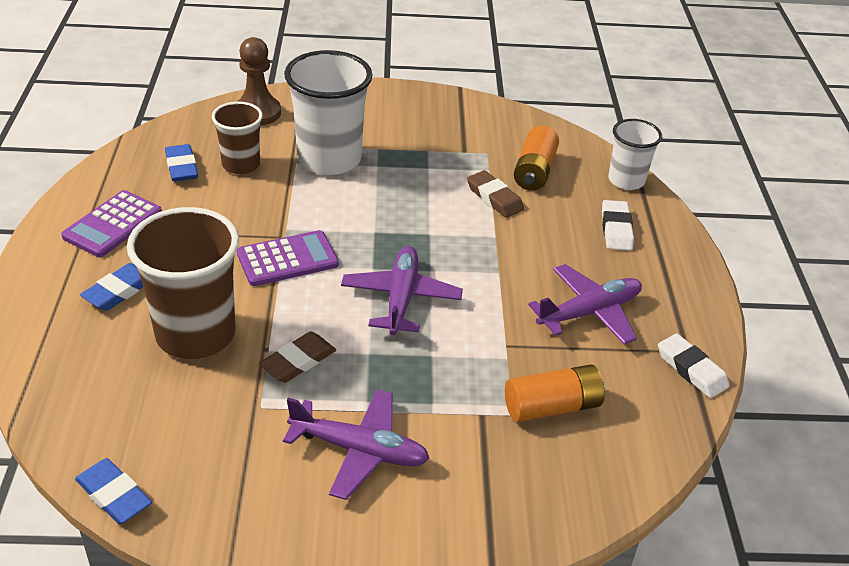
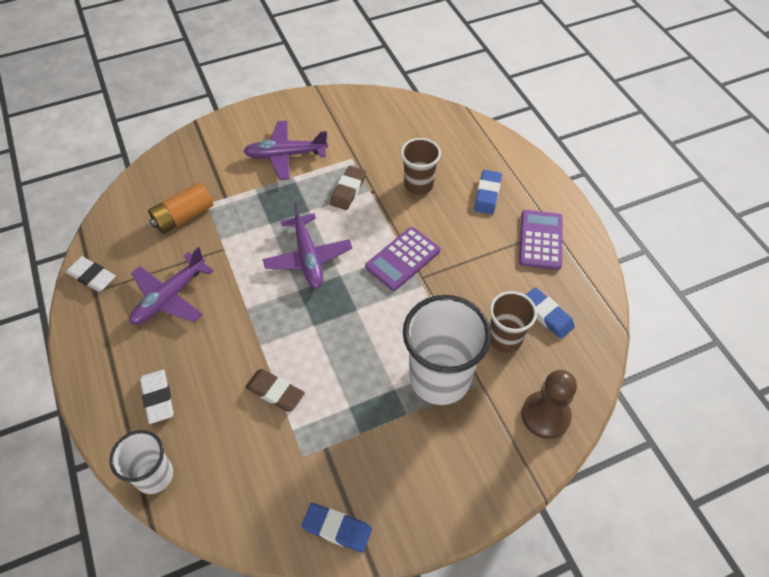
camera: 160 degrees right, 15 degrees up
blue eraser [75,458,152,524] -> blue eraser moved to [301,503,372,553]
brown cup [127,207,239,359] -> brown cup [401,138,441,195], size x0.58
orange battery [514,126,559,191] -> none

